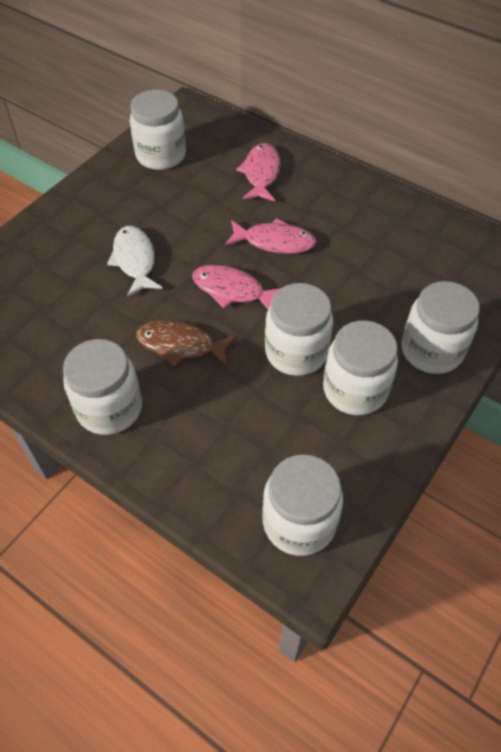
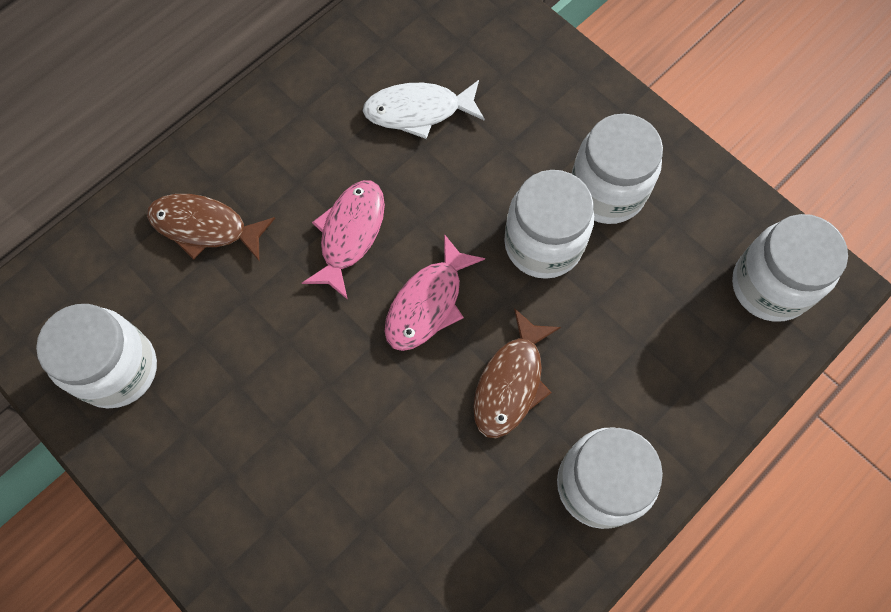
camera: 80 degrees left, 15 degrees up
white fish [107,226,163,297] -> white fish moved to [363,80,485,139]
pink fish [236,143,281,201] -> brown fish [147,194,275,261]
white jar [401,281,480,374] -> none

